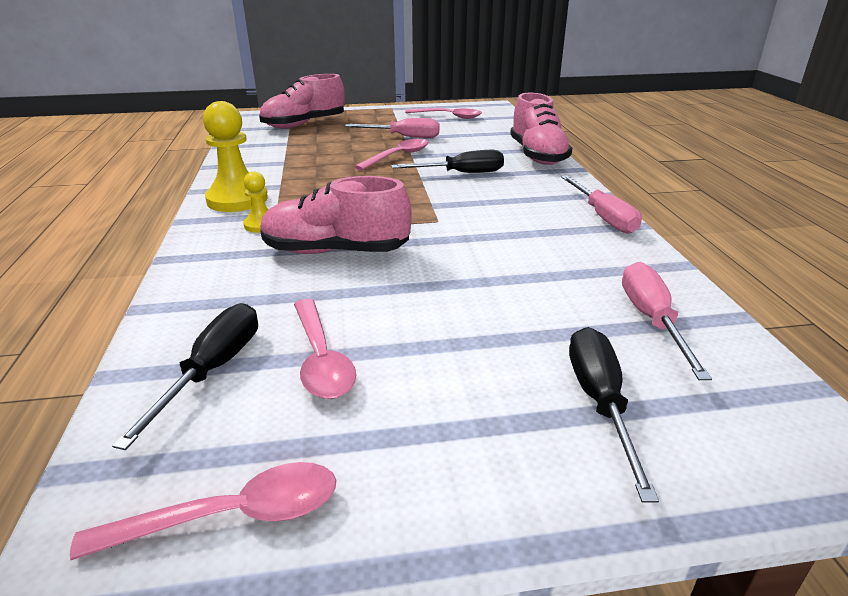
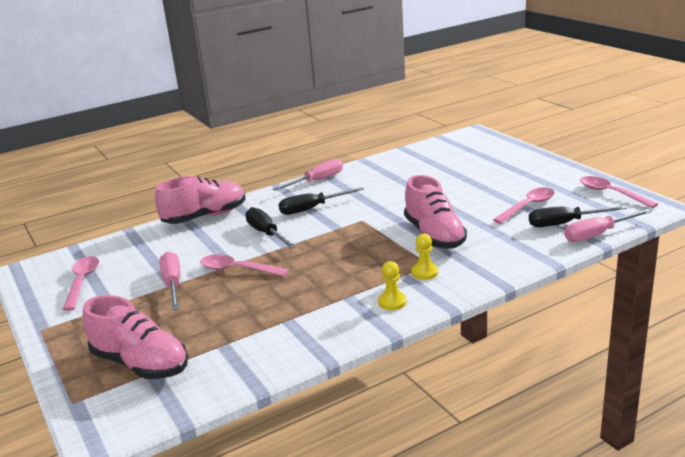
camera: 110 degrees left, 5 degrees down
yellow pawn [203,101,268,212] -> yellow pawn [378,261,407,310], size x0.52
black screwdriver [569,327,659,502] -> black screwdriver moved to [279,187,364,215]
pink screwdriver [622,262,712,380] -> pink screwdriver moved to [564,209,652,242]

